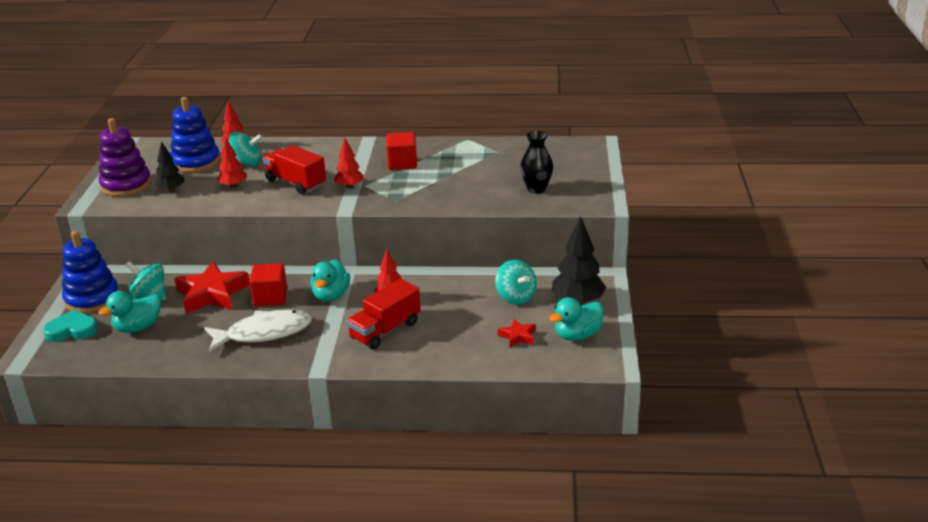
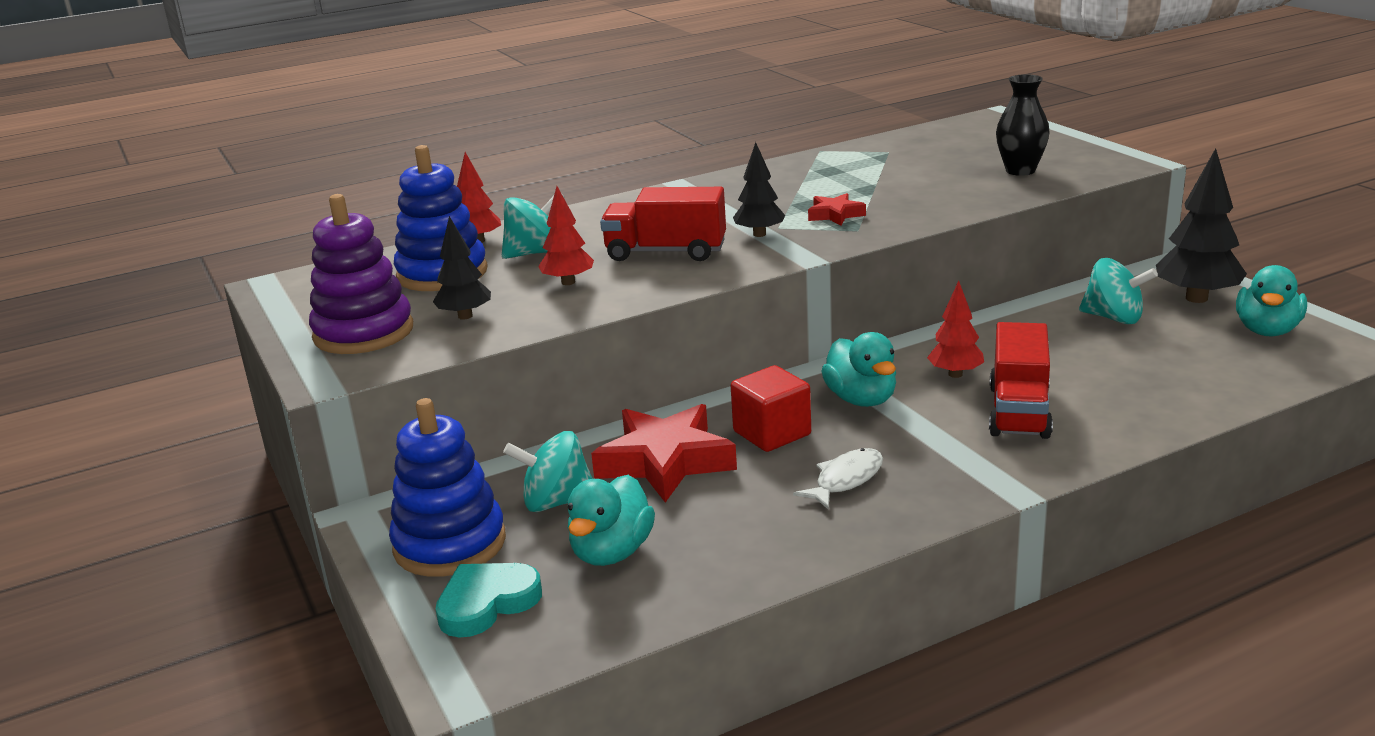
camera: 30 degrees left, 5 degrees down
white fish [205,309,312,352] -> white fish [793,448,883,509], size x0.56
red tree [334,138,364,189] -> black tree [733,142,785,237]
red cube [387,132,417,170] -> none
red star [498,319,536,348] -> red star moved to [808,193,866,226]

